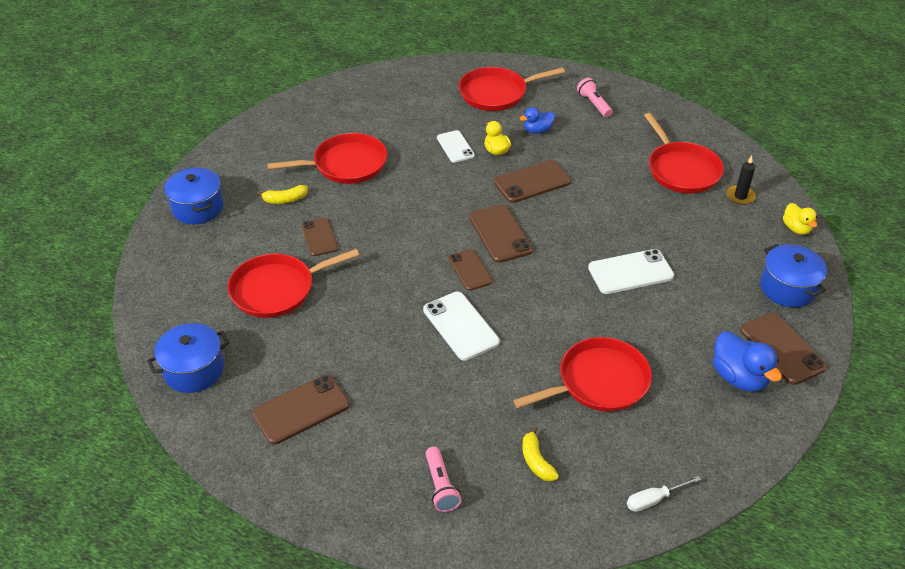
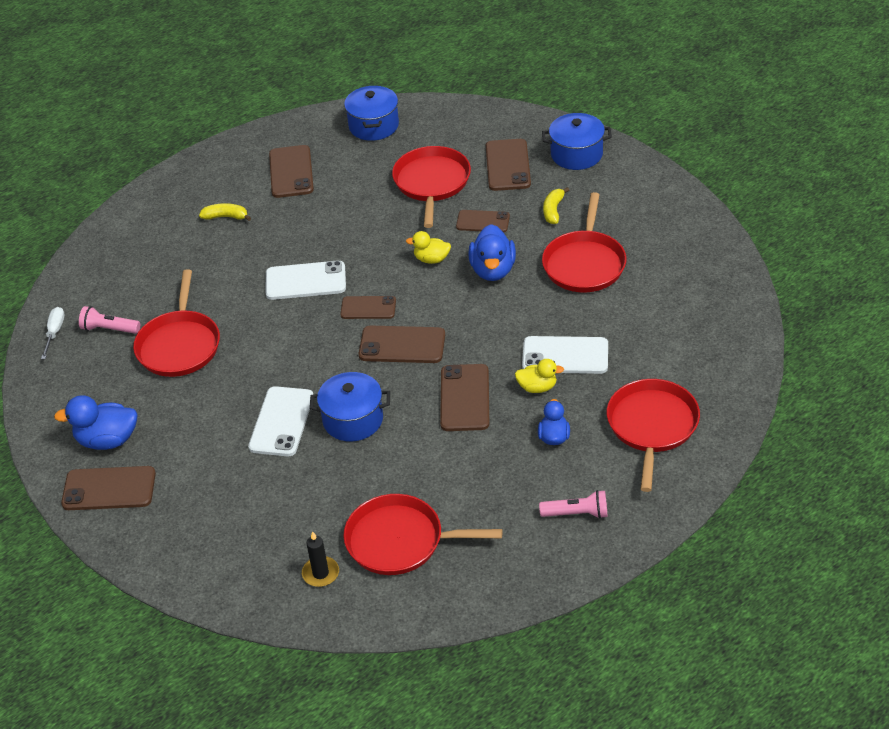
camera: 120 degrees right, 0 degrees up
pink flashlight [426,447,462,512] -> pink flashlight moved to [79,306,140,334]
white phone [437,130,475,163] -> white phone [522,336,608,374], size x1.51
yellow banana [522,426,559,481] -> yellow banana moved to [199,203,251,221]
blue pot [760,244,827,308] -> blue pot moved to [310,372,390,441]
yellow duck [783,203,817,235] -> yellow duck moved to [406,231,451,264]
none -> blue duck [468,224,516,281]
none -> brown phone [486,139,531,191]

